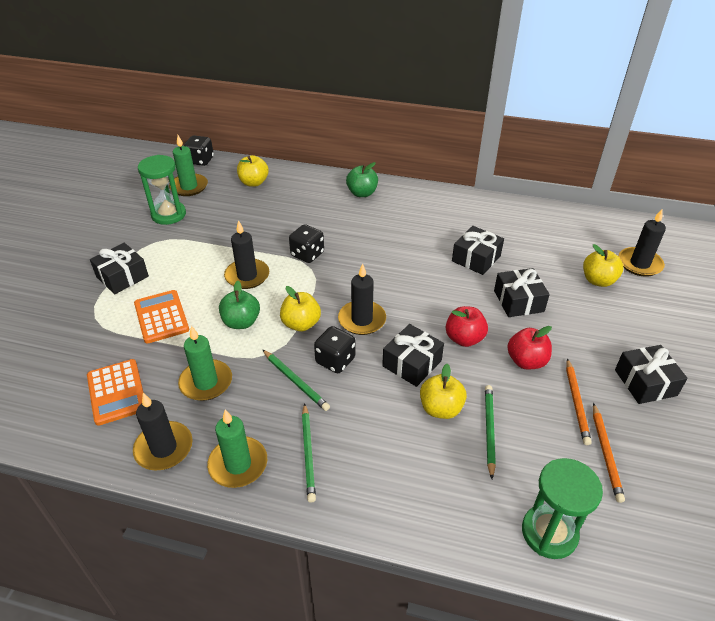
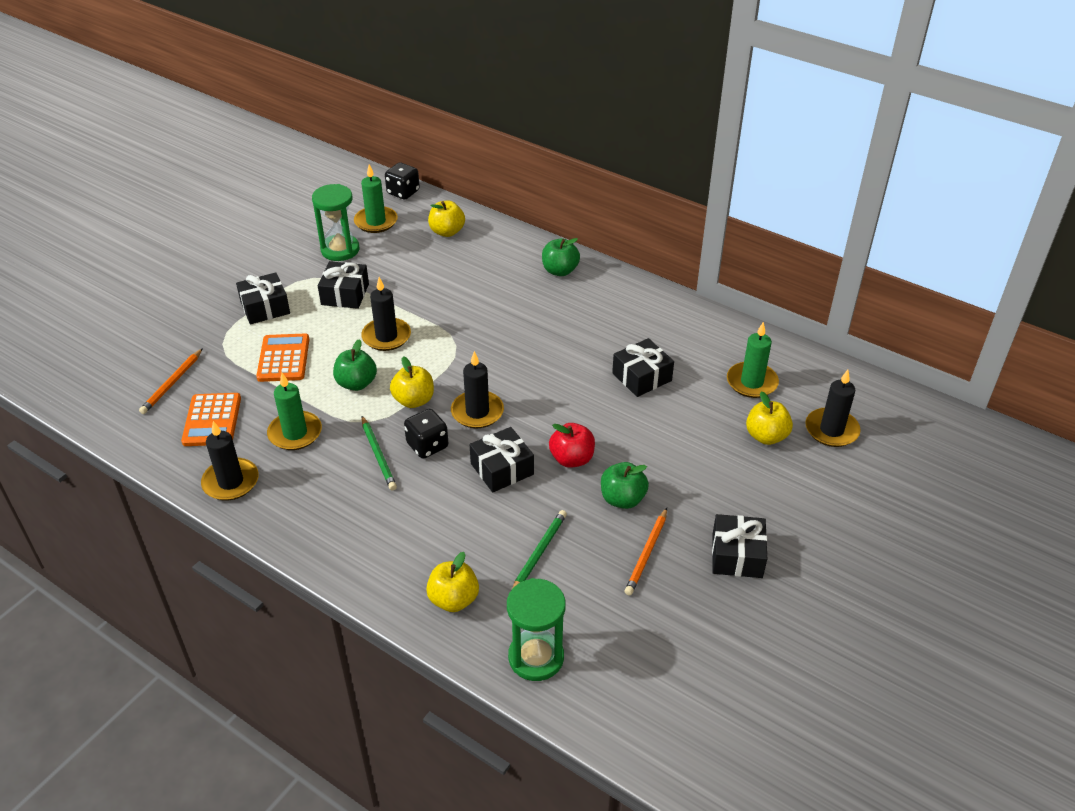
camera: 20 degrees right, 0 degrees up
green candle [207,409,267,488] -> green candle moved to [727,322,779,398]
black dice [289,224,324,263] -> none
green pencil [302,403,316,502] -> none
yellow apple [420,364,467,419] -> yellow apple moved to [426,552,479,612]
black gift [494,268,550,317] -> black gift moved to [318,261,369,309]
red apple [507,326,552,369] -> green apple [601,462,649,509]
orange pencil [593,403,625,503] -> orange pencil moved to [139,348,203,414]

